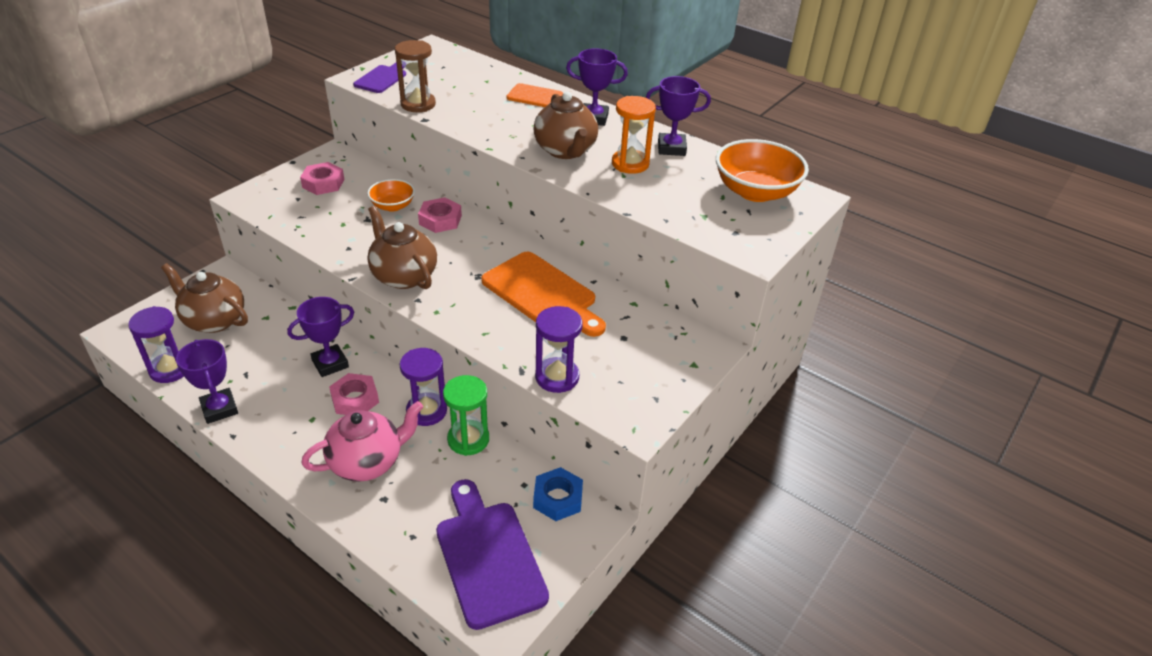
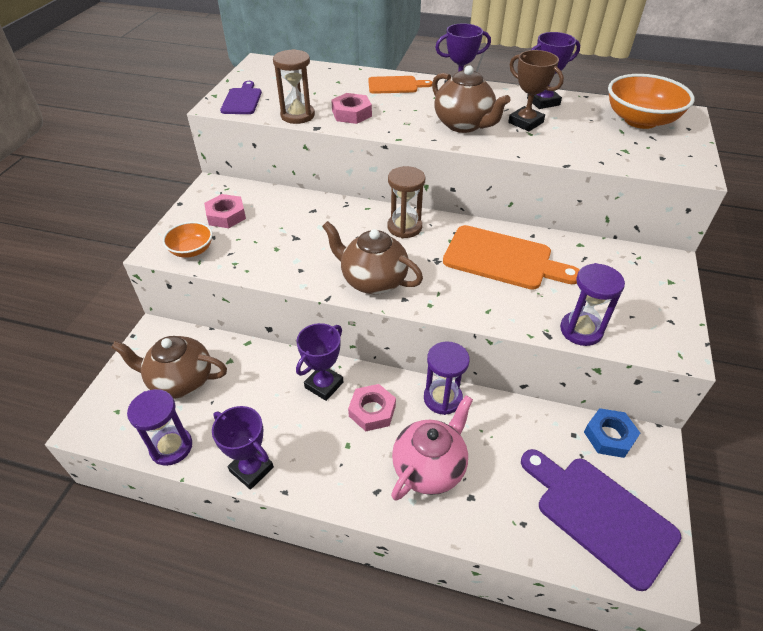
camera: 20 degrees left, 5 degrees up
orange bowl [367,179,415,212] -> orange bowl moved to [163,222,213,258]
pink nut [418,197,462,233] -> pink nut moved to [331,93,372,124]
green hourglass [443,375,489,456] -> none
orange hourglass [612,96,656,174] -> brown trophy [508,50,564,131]
none -> brown hourglass [387,166,425,238]

